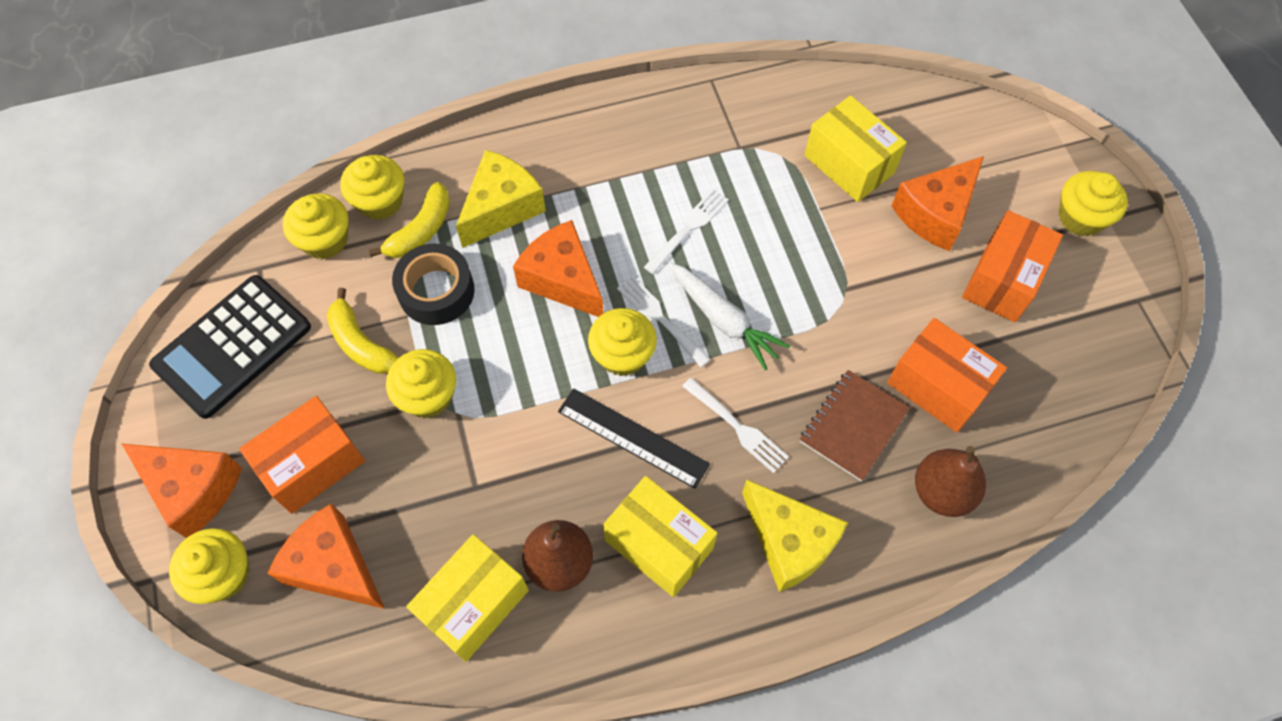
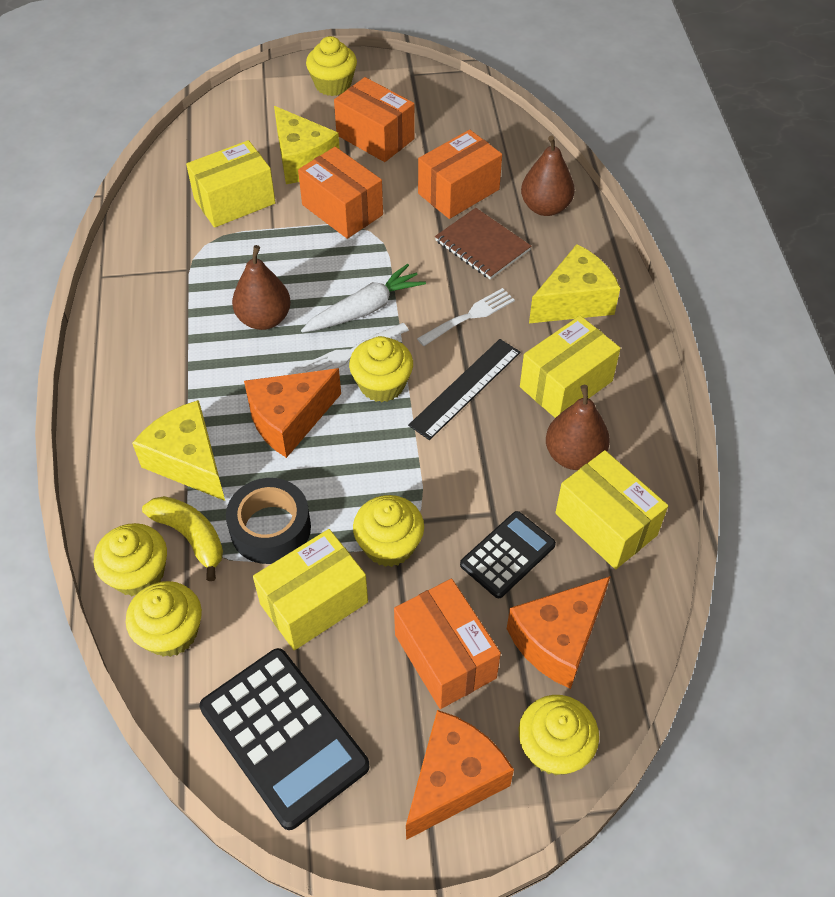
camera: 80 degrees left, 10 degrees down
yellow banana [327,288,399,374] -> yellow box [253,529,368,650]
white fork [644,188,729,274] -> brown pear [232,245,291,330]
orange cheese [892,156,984,251] -> yellow cheese [274,106,340,184]
none -> orange box [298,147,383,239]
none -> black calculator [460,511,556,598]

